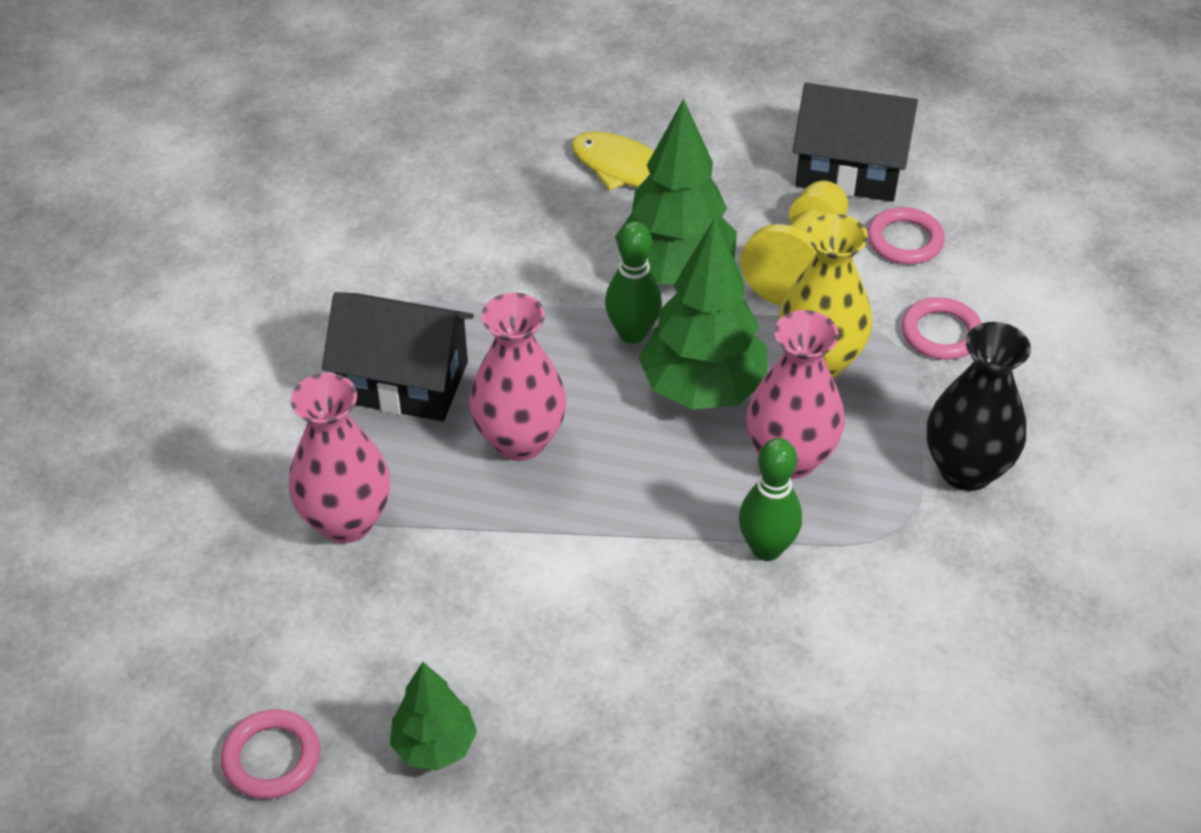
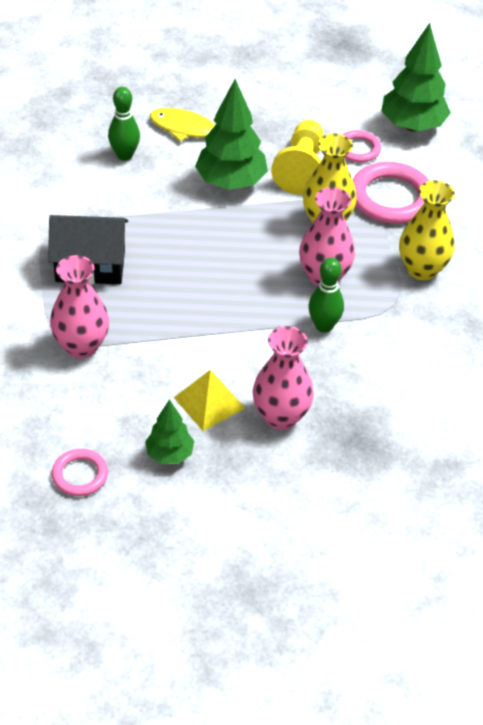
camera: 15 degrees left, 0 degrees up
pink vase [469,292,566,461] -> pink vase moved to [253,326,314,430]
green bowling pin [605,221,662,344] -> green bowling pin moved to [108,87,140,161]
green tree [638,218,768,410] -> green tree moved to [381,23,451,131]
black house [793,83,918,202] -> none
pink ring [902,297,982,360] -> pink ring [353,162,429,224], size x1.80
black vase [927,322,1031,491] -> yellow vase [399,180,455,280]
none -> yellow pyramid [174,370,245,431]

